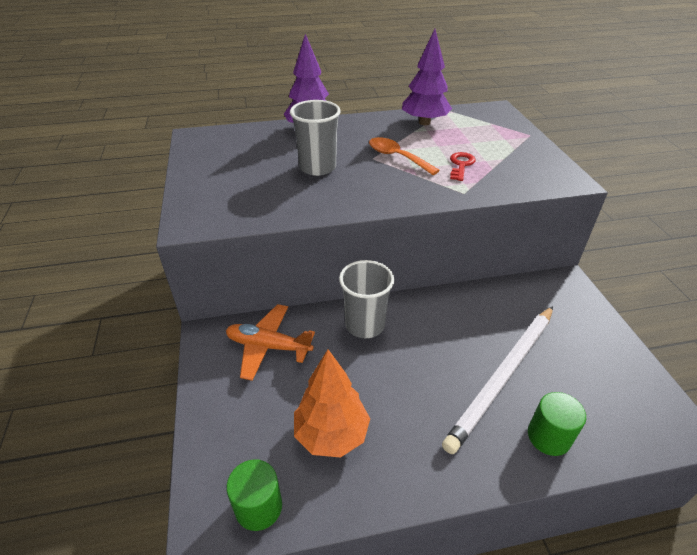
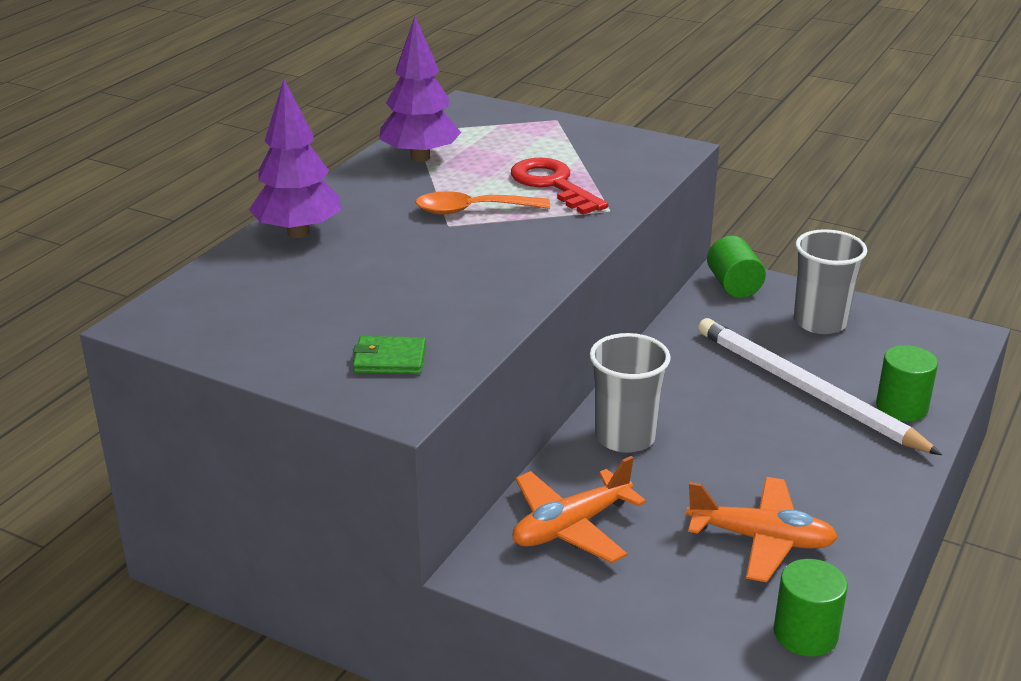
camera: 50 degrees left, 10 degrees down
grey cup [290,100,341,176] -> grey cup moved to [794,229,867,334]
orange tree [294,349,370,457] -> orange plane [686,477,838,582]
white pencil [442,306,553,454] -> white pencil turned 150 degrees clockwise [698,318,942,455]
red key [450,152,476,181] -> red key [511,157,608,215], size x1.57
none -> green wallet [353,336,426,374]
none -> green cylinder [707,236,766,298]

